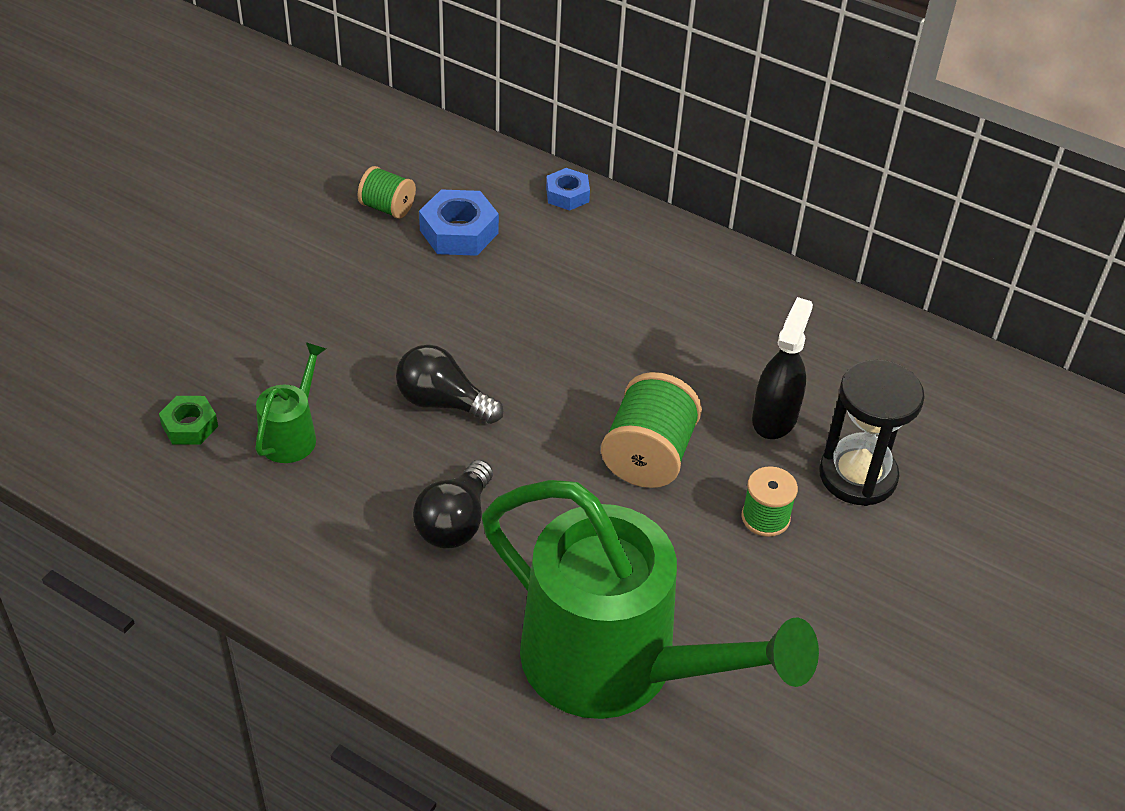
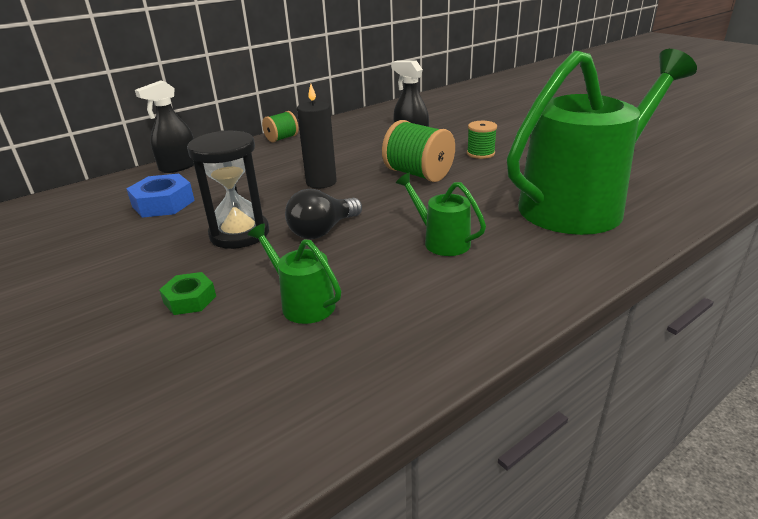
camera: 65 degrees left, 15 degrees down
green nut [159,396,218,444] -> green nut moved to [159,272,216,315]
green spool [358,166,416,219] -> green spool moved to [262,111,299,142]
black light bulb [413,460,493,548] -> green watering can [396,173,486,256]
blue nut [546,168,590,211] -> black spray bottle [135,80,194,173]
black hourglass [819,359,925,506] -> black hourglass moved to [187,131,269,249]
none -> black candle [297,84,337,188]

